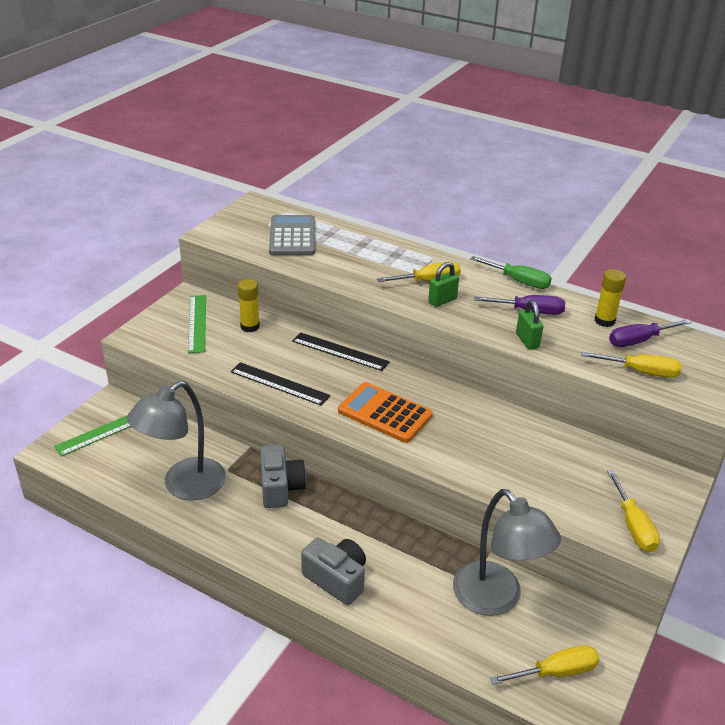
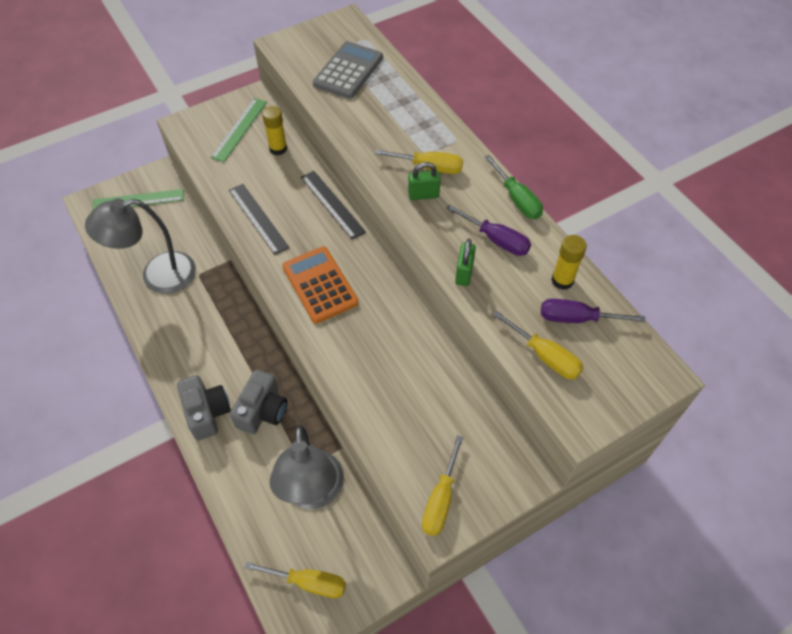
camera: 30 degrees right, 20 degrees up
grey camera [260,445,306,508] -> grey camera moved to [230,369,287,434]

